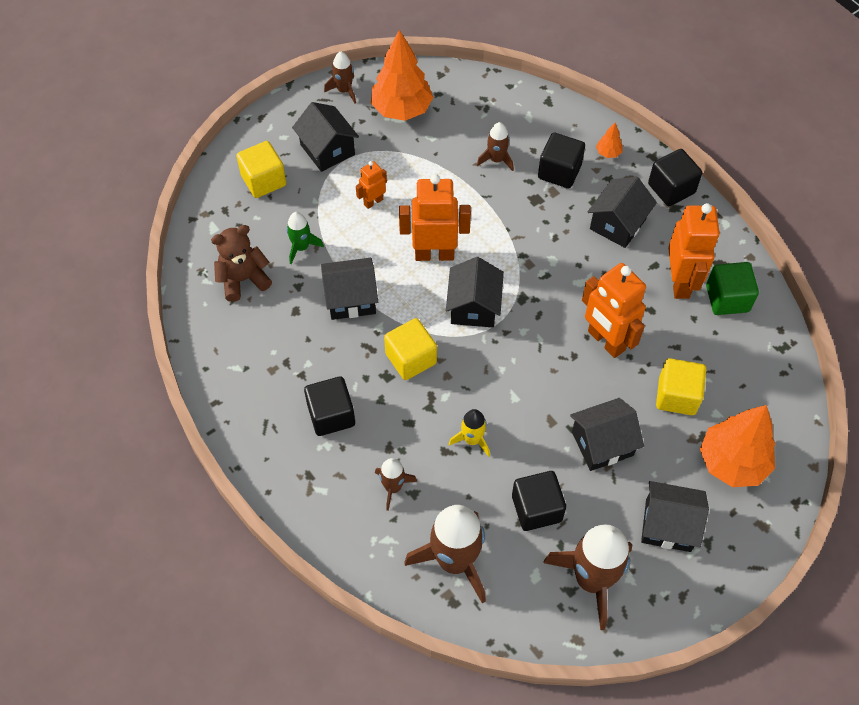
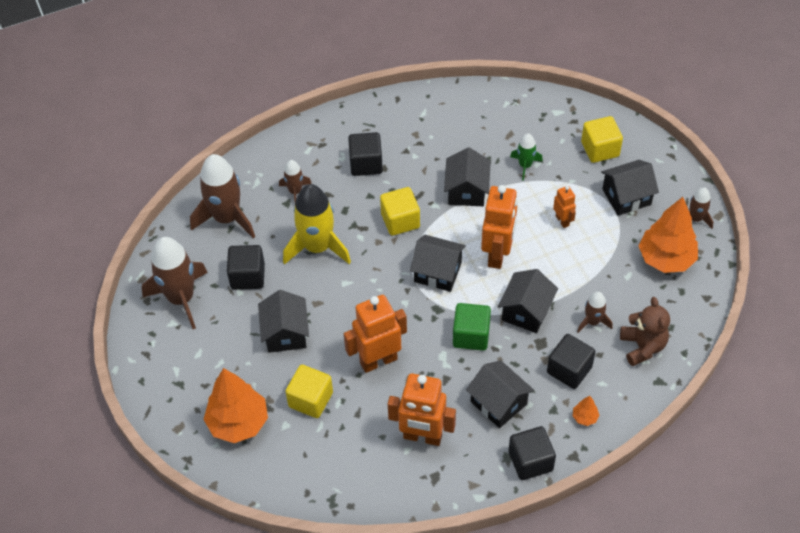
camera: 105 degrees right, 5 degrees down
brown teddy bear [211,225,272,302] -> brown teddy bear moved to [620,297,670,366]
yellow rocket [449,409,490,457] -> yellow rocket [283,184,351,265], size x1.98
black house [641,481,709,552] -> black house moved to [498,269,558,333]
green cube [706,262,759,315] -> green cube moved to [453,303,491,351]

